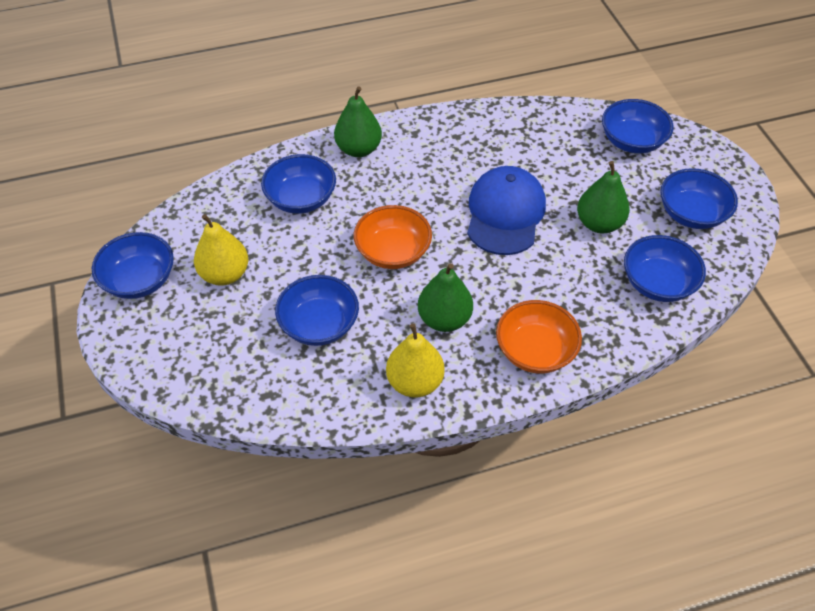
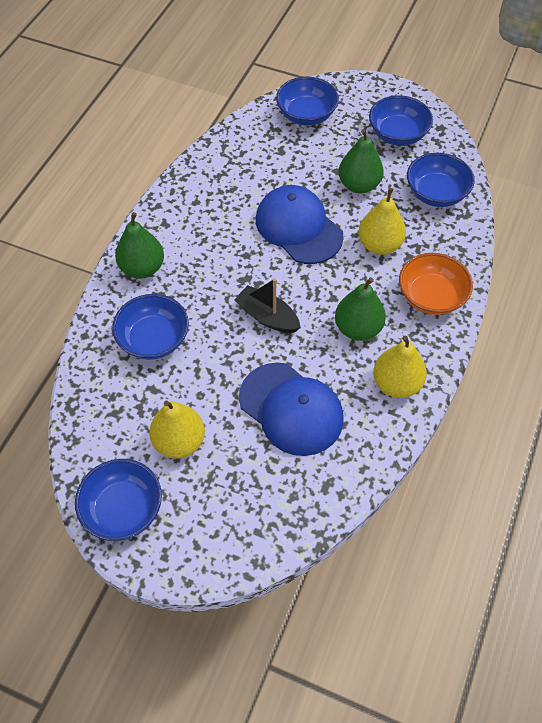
camera: 50 degrees left, 5 degrees up
blue bowl [275,275,359,346] -> blue cap [239,363,344,456]
orange bowl [354,205,432,269] -> black boat [234,278,301,333]
none -> yellow pear [358,188,406,255]

